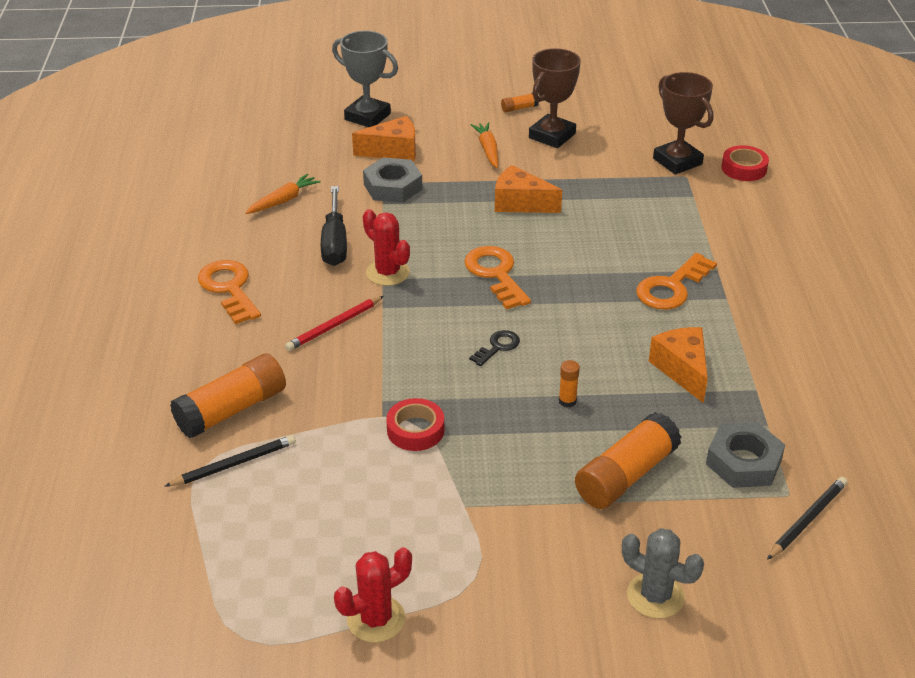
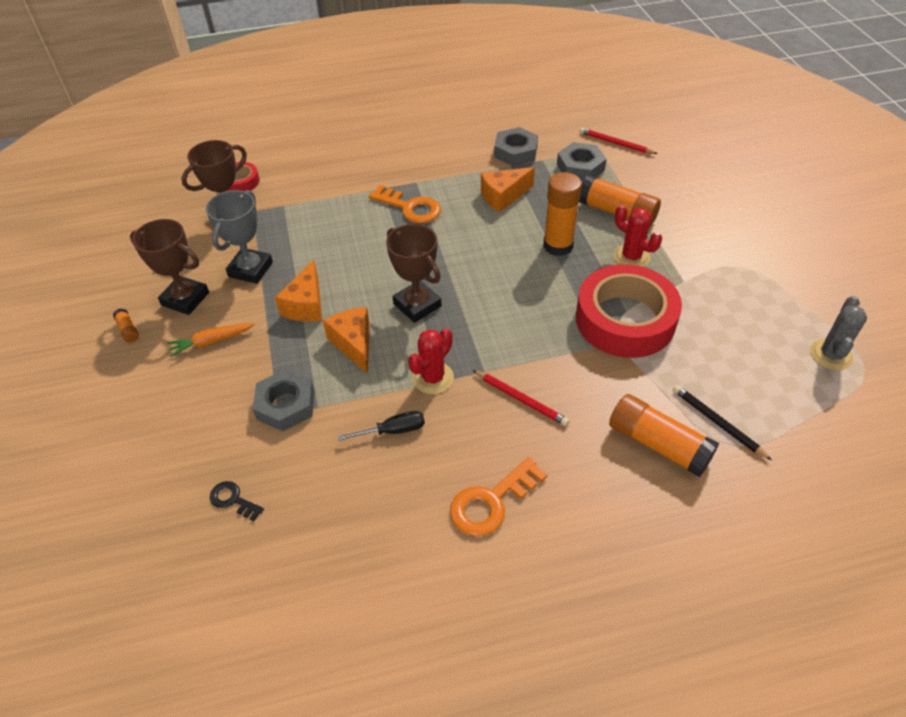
camera: 100 degrees left, 10 degrees up
orange carrot [245,173,321,214] -> none
black screwdriver [321,186,347,266] -> black screwdriver [337,411,425,441], size x0.66
grey trophy [332,31,398,127] -> grey trophy moved to [206,190,273,284]
red cactus [334,547,412,643] -> red cactus moved to [614,205,662,267]
orange cheese [352,116,416,161] -> orange cheese moved to [323,307,370,374]
red tape [386,398,444,451] -> red tape [576,264,682,358], size x2.20
orange key [464,246,531,310] -> brown trophy [386,224,442,323]
black key [469,330,520,366] -> black key moved to [210,481,264,521]
orange glue stick [559,360,580,407] -> orange glue stick [543,172,582,256], size x2.28
grey cactus [622,528,704,619] -> grey cactus moved to [810,296,867,370]
black pencil [767,477,848,560] -> red pencil [580,128,658,154]
none -> grey nut [494,127,538,166]

